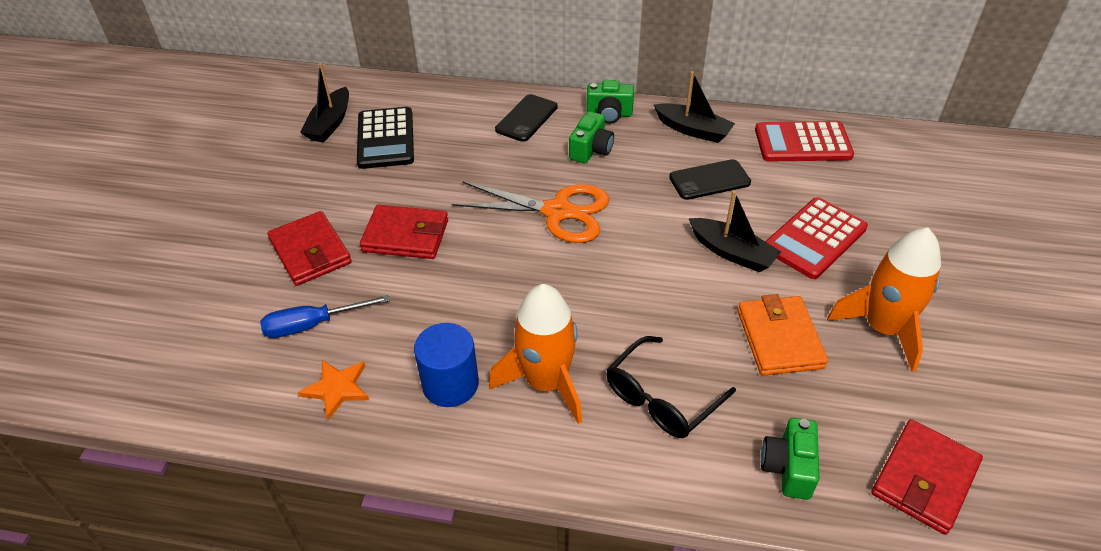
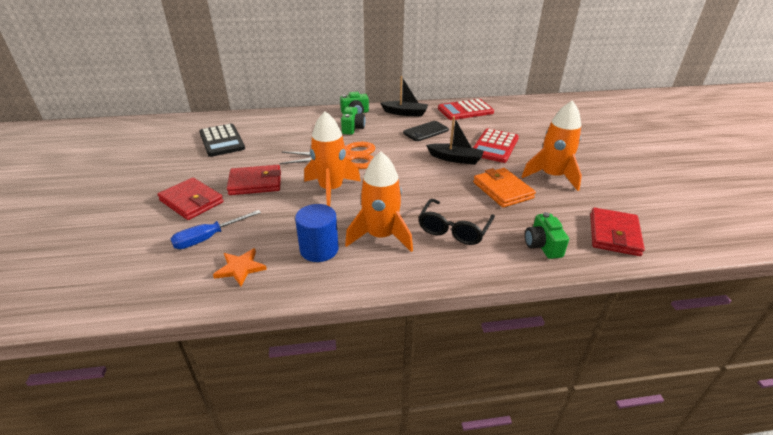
camera: 20 degrees left, 10 degrees down
black boat [300,63,349,142] -> none
black phone [495,94,558,142] -> none
none -> orange rocket [304,111,361,206]

